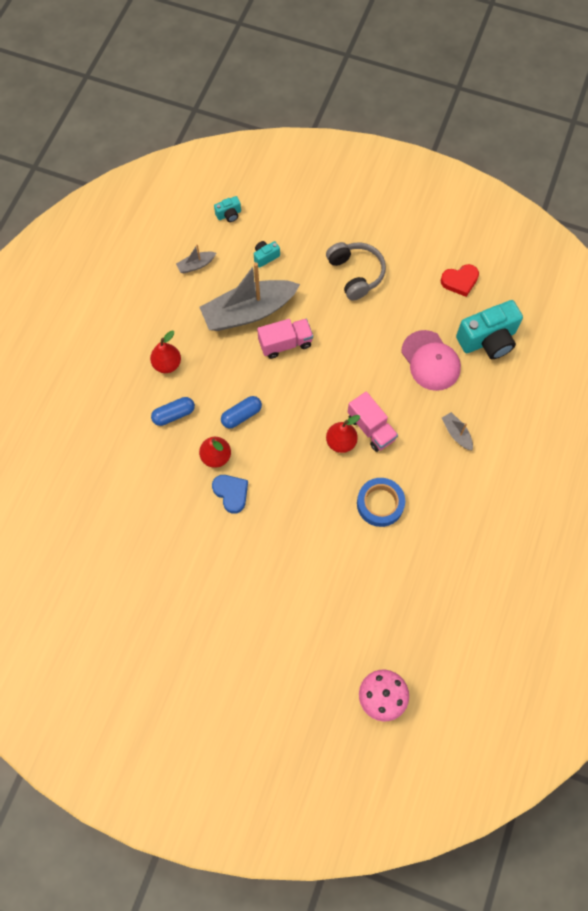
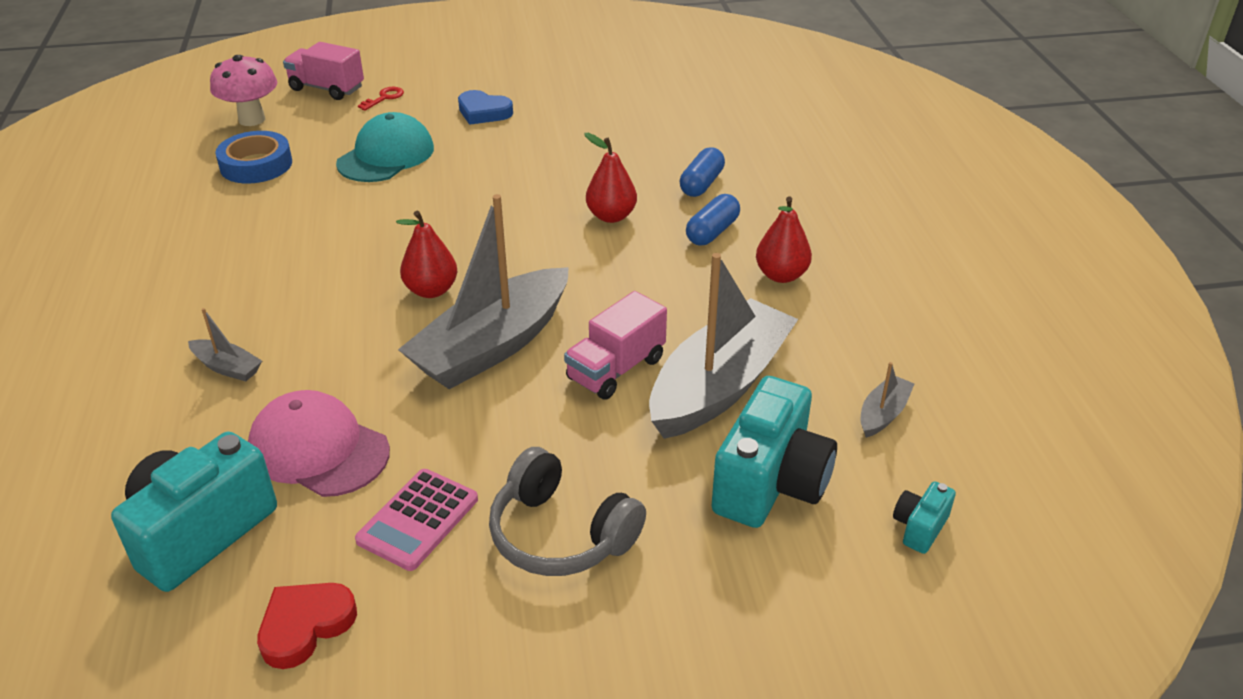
camera: 150 degrees right, 30 degrees down
blue heart [212,475,248,514] -> blue heart moved to [458,90,513,125]
blue capsule [221,396,262,428] -> blue capsule moved to [680,147,725,197]
turquoise camera [254,241,280,268] -> turquoise camera [712,376,837,528], size x2.18
pink truck [348,391,398,452] -> pink truck moved to [283,42,364,100]
blue tape [357,478,405,527] -> blue tape moved to [215,131,292,184]
none -> turquoise cap [336,112,434,182]
none -> pink calculator [355,469,478,571]
none -> red key [358,87,404,111]
none -> grey boat [398,194,569,389]

